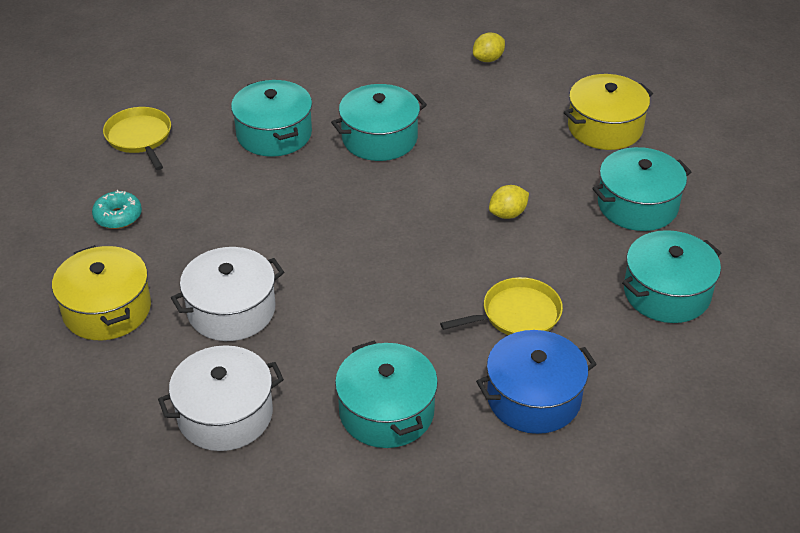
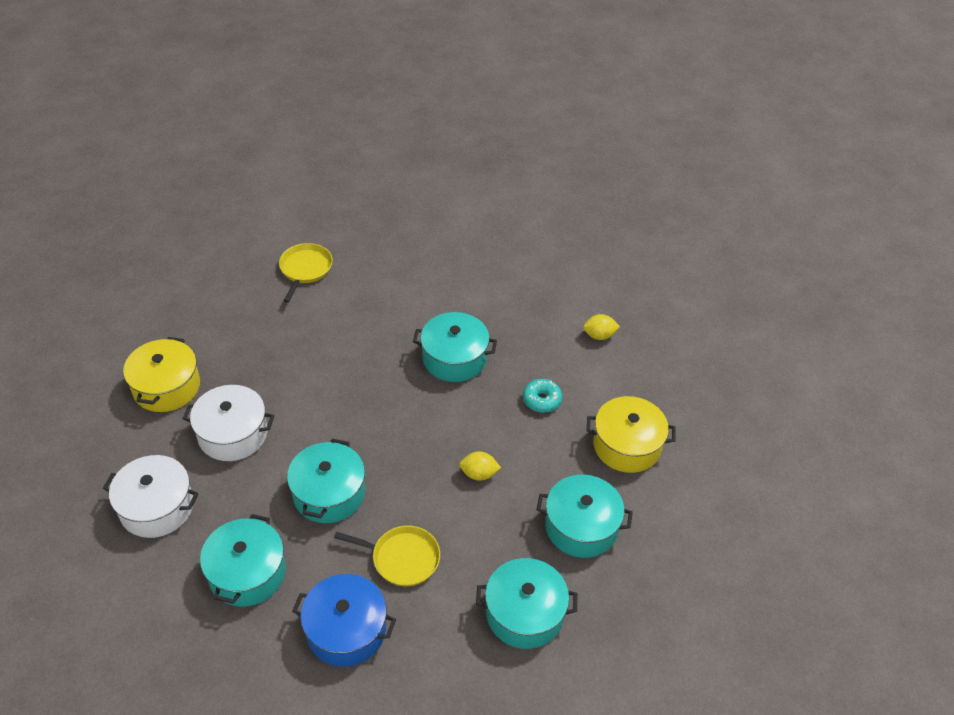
camera: 35 degrees right, 5 degrees up
turquoise donut [92,190,142,229] -> turquoise donut moved to [523,379,562,413]
turquoise pot [231,80,312,157] -> turquoise pot moved to [287,439,365,523]

